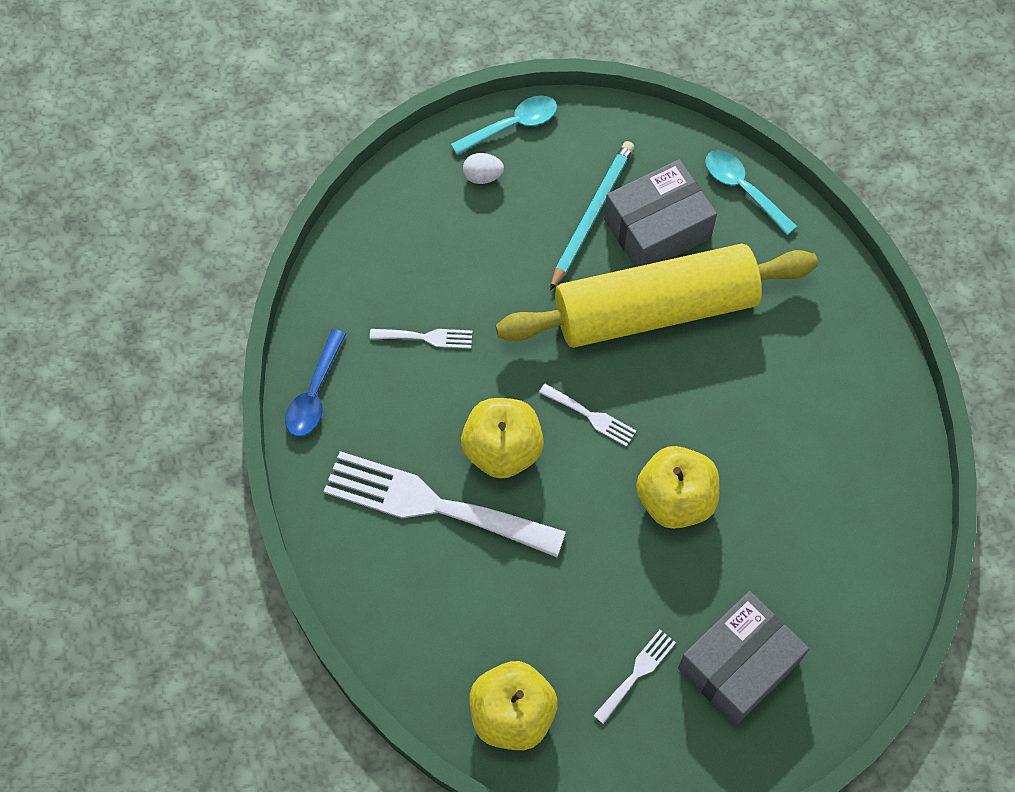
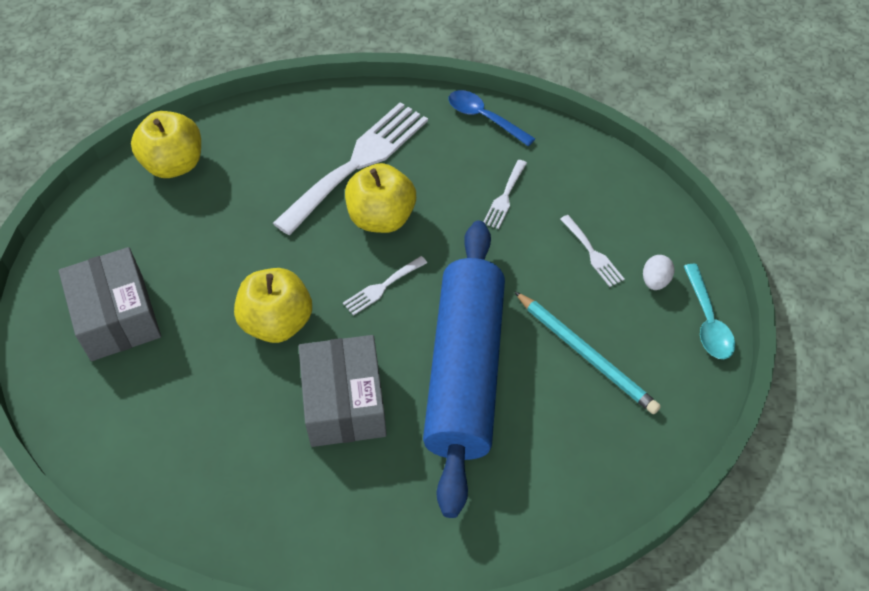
camera: 110 degrees right, 10 degrees down
yellow rolling pin [496,243,818,348] -> blue rolling pin [423,220,505,518]
white fork [593,630,676,724] -> white fork moved to [560,215,625,287]
grey box [604,159,717,267] -> grey box moved to [299,335,387,447]
turquoise spoon [705,150,797,235] -> none

